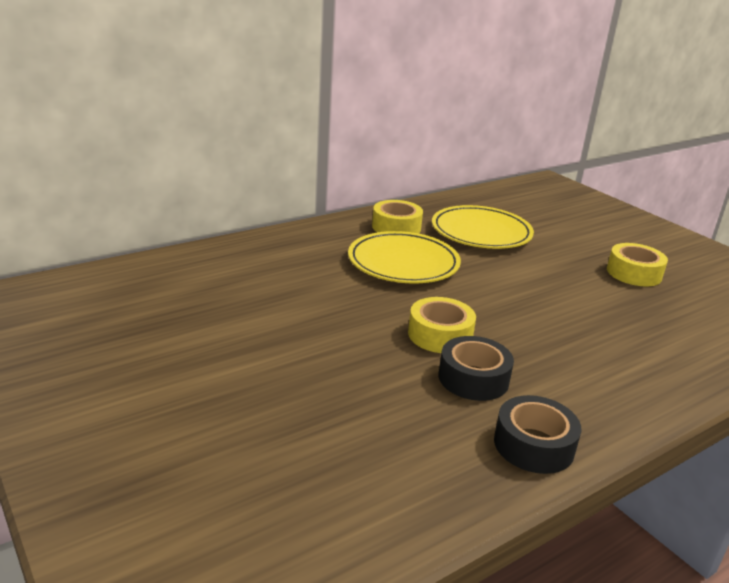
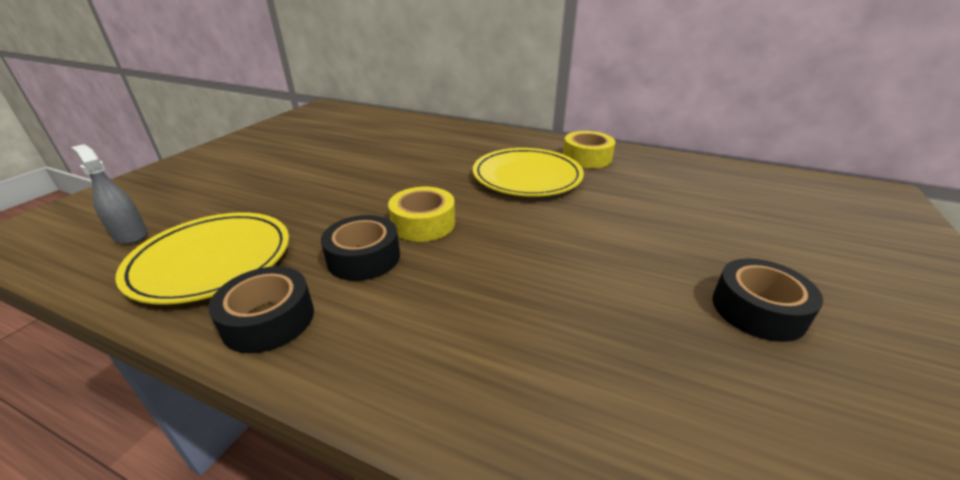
camera: 60 degrees right, 5 degrees up
yellow plate [432,205,534,249] -> yellow plate moved to [115,212,289,305]
yellow tape [607,243,668,286] -> black tape [712,258,823,342]
none -> grey spray bottle [71,144,147,244]

